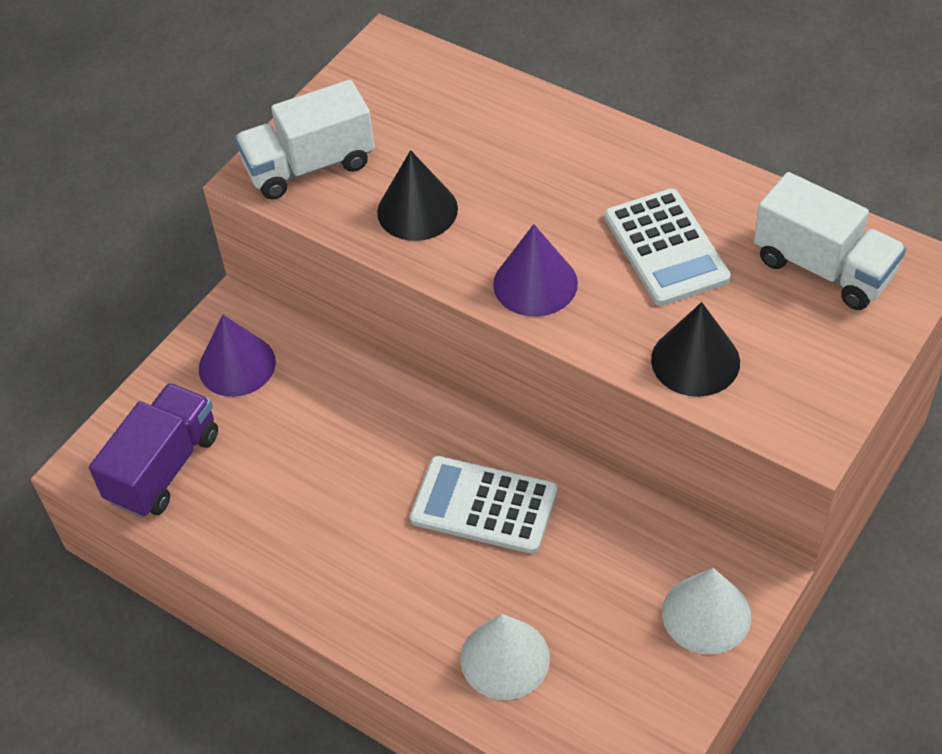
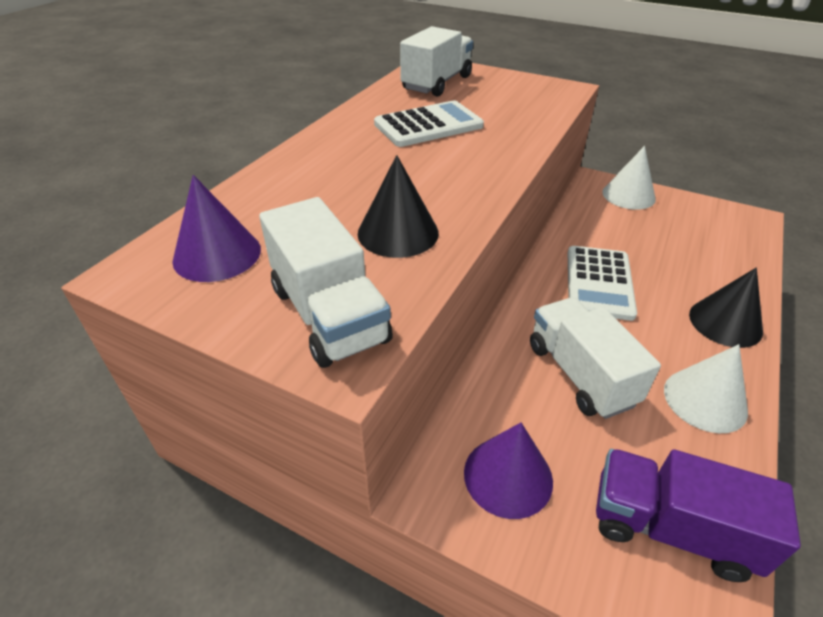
camera: 100 degrees left, 10 degrees down
white cone [460,614,550,700] -> white cone moved to [664,344,748,433]
purple cone [493,224,578,317] -> purple cone moved to [172,175,261,282]
black cone [651,302,740,397] -> black cone moved to [689,268,763,348]
none -> white truck [530,297,661,419]

